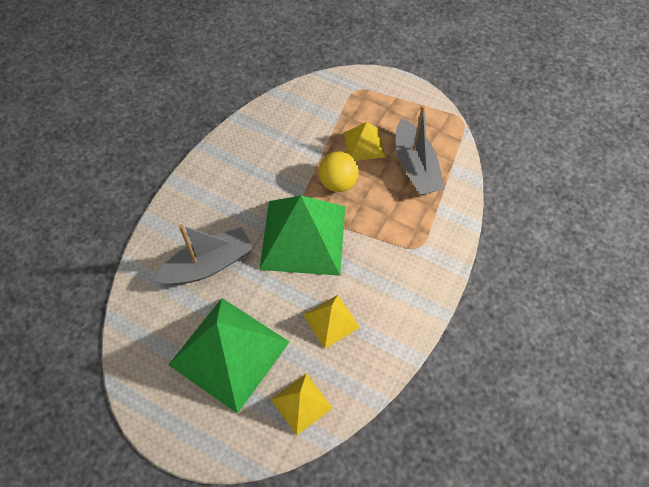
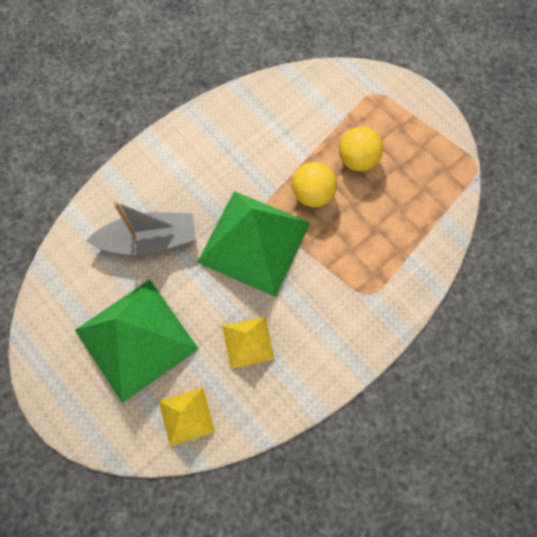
camera: 20 degrees right, 10 degrees up
yellow pyramid [344,122,385,161] -> yellow ball [339,127,383,172]
grey boat [396,105,445,195] -> none

